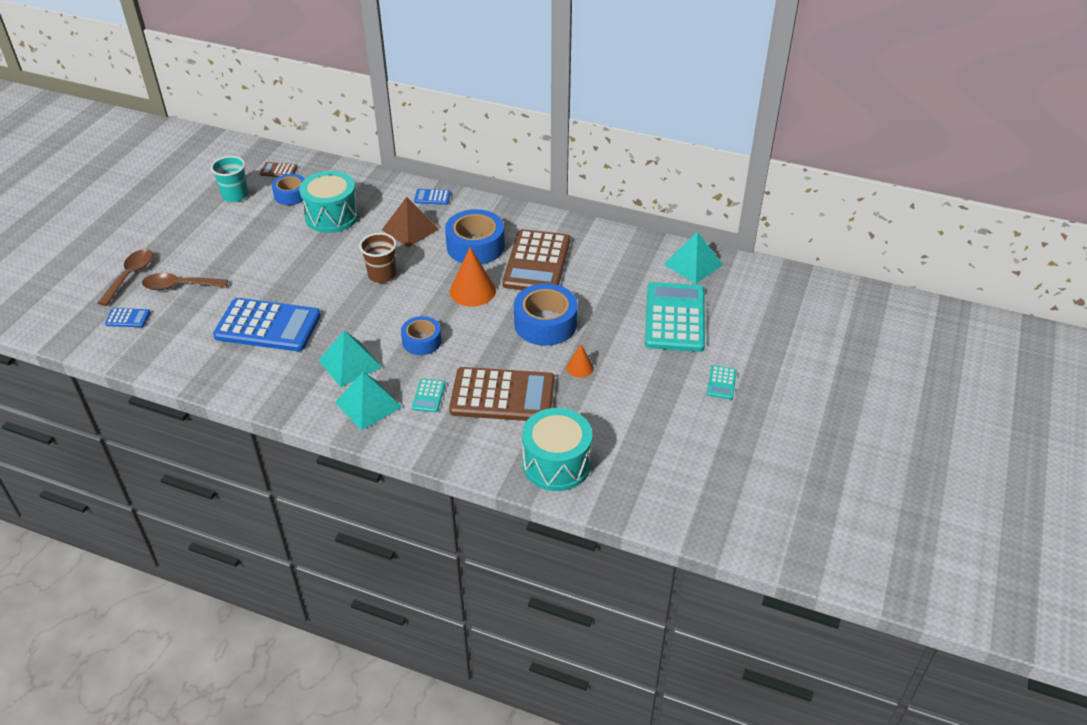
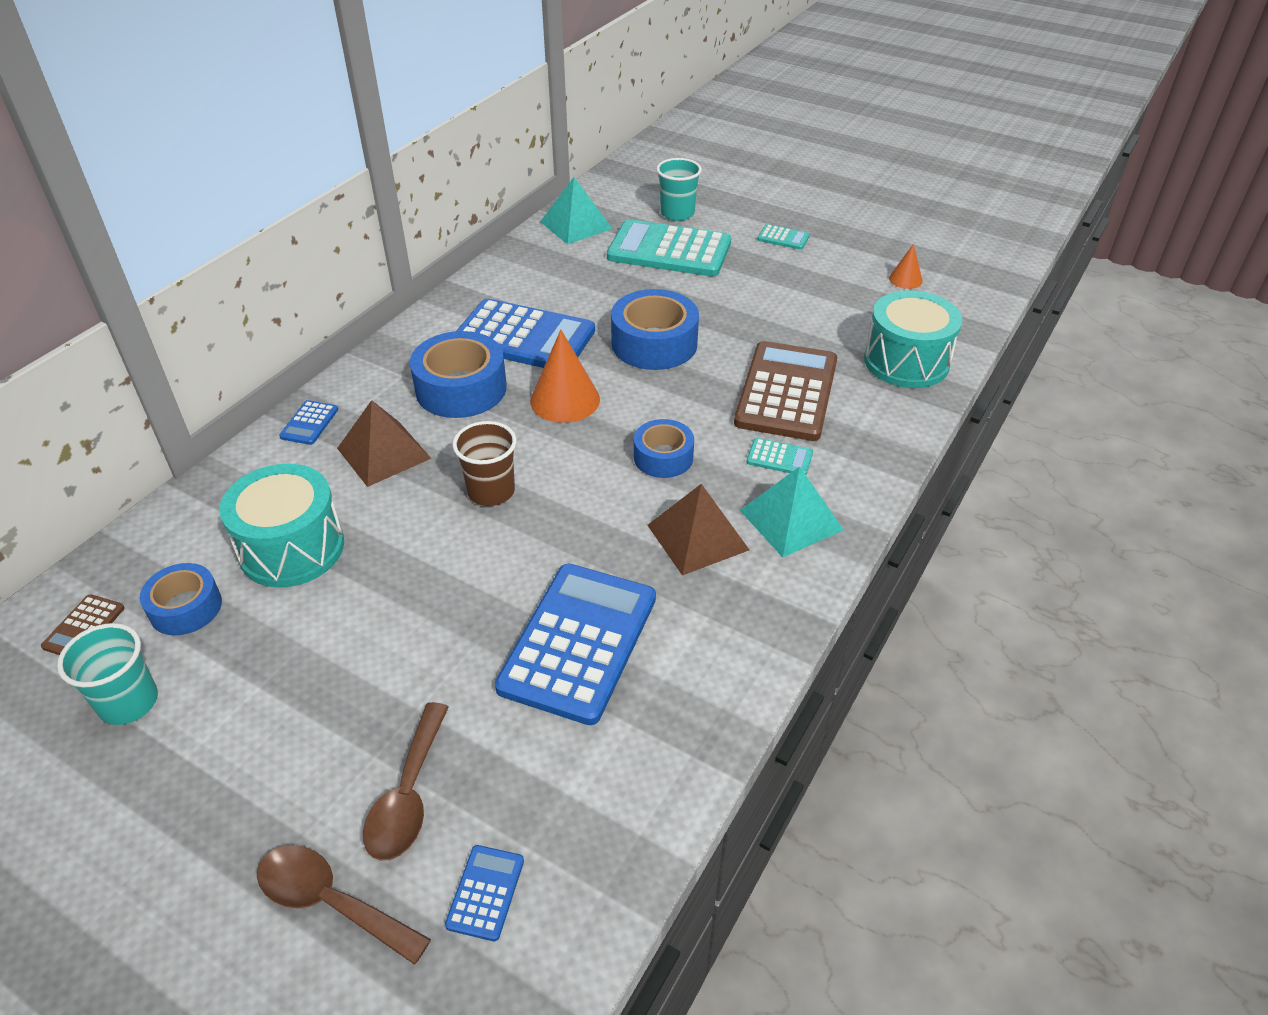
camera: 80 degrees left, 0 degrees up
turquoise pyramid [319,331,382,387] -> brown pyramid [647,484,749,575]
brown calculator [502,229,570,290] -> blue calculator [457,298,595,368]
orange cone [566,344,594,378] -> orange cone moved to [889,244,923,289]
none -> turquoise cup [656,158,702,221]

